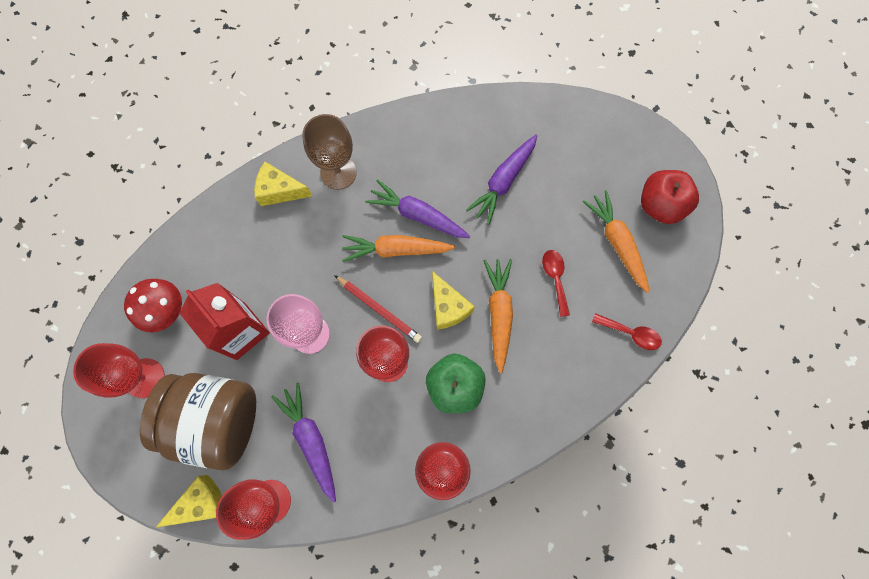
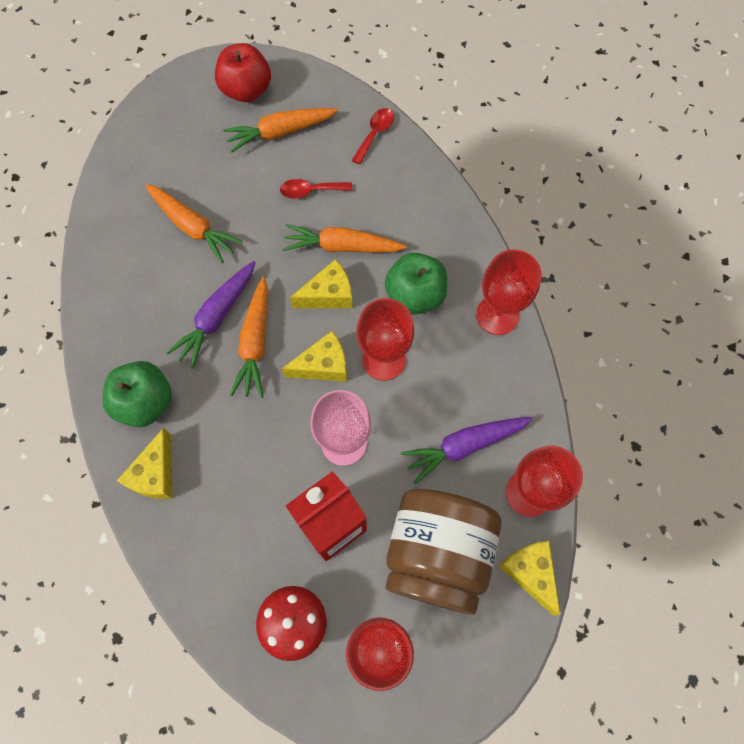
camera: 85 degrees left, 5 degrees down
brown goblet [302,114,357,190] -> green apple [102,361,172,427]
red pencil [334,275,422,343] -> yellow cheese [282,331,347,382]
purple carrot [466,135,537,225] -> orange carrot [145,184,243,263]

